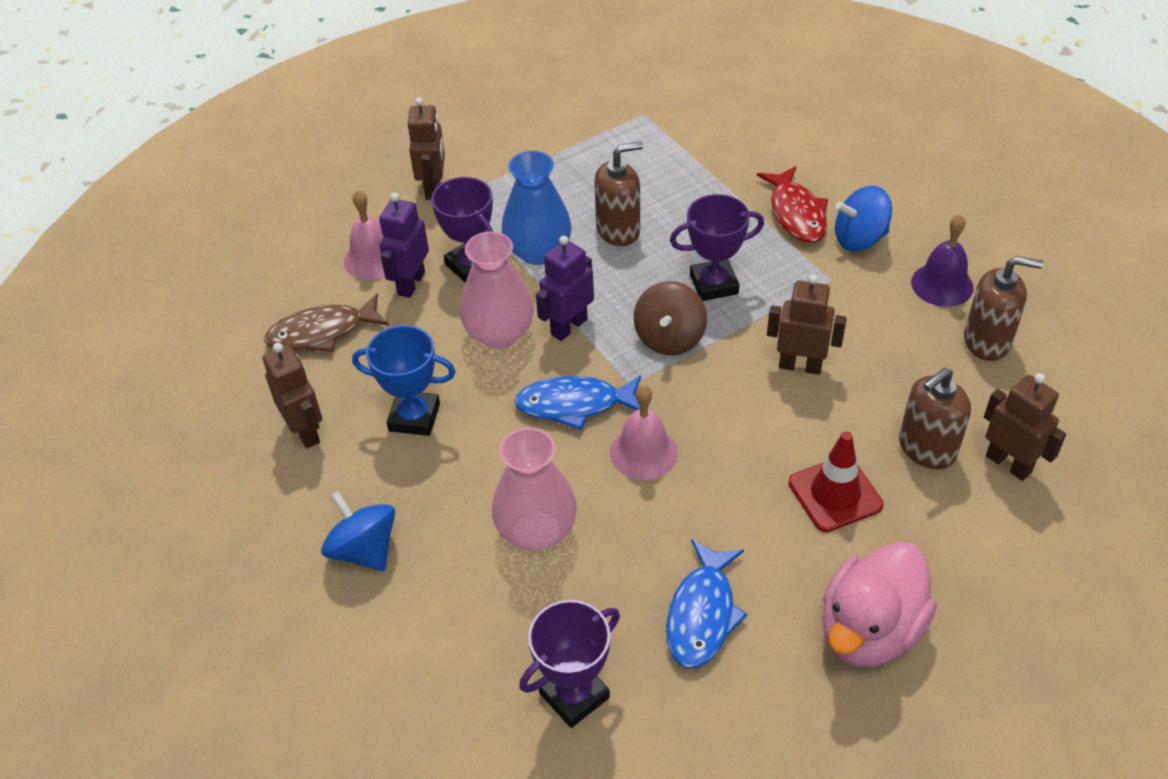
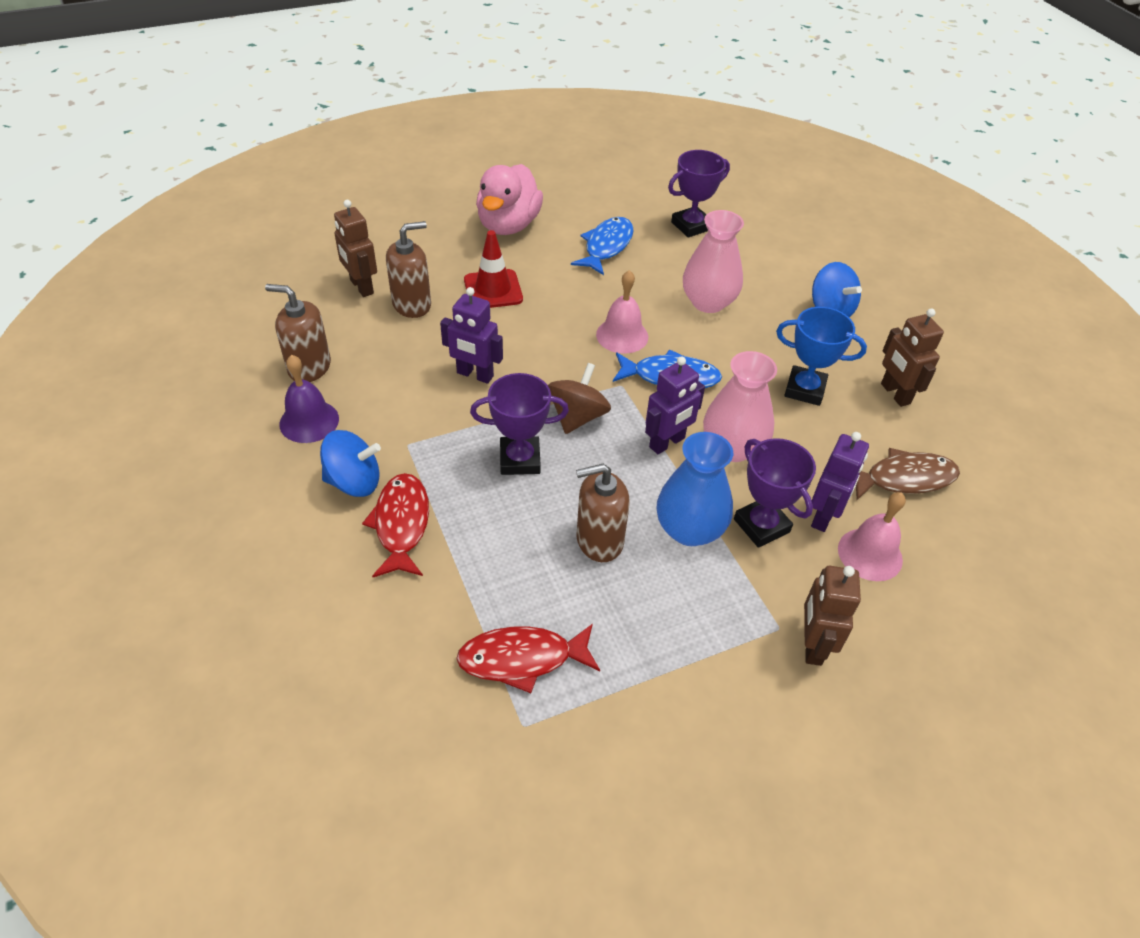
camera: 175 degrees left, 0 degrees up
brown robot [767,274,847,375] -> purple robot [440,287,503,384]
pink duck [822,541,937,667] -> pink duck turned 150 degrees clockwise [476,164,543,235]
none -> red fish [456,624,600,693]

